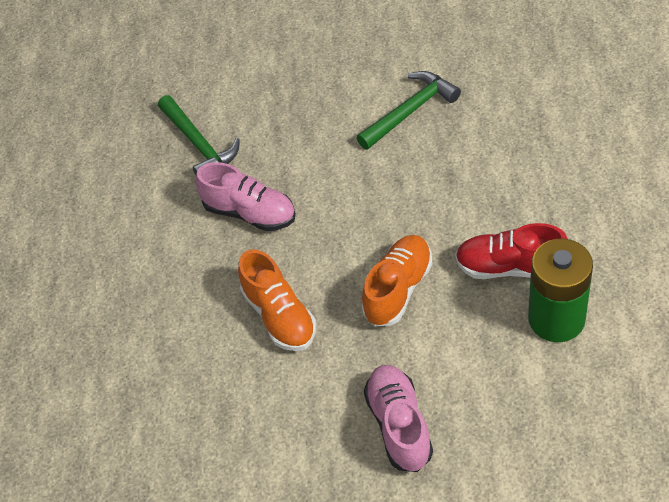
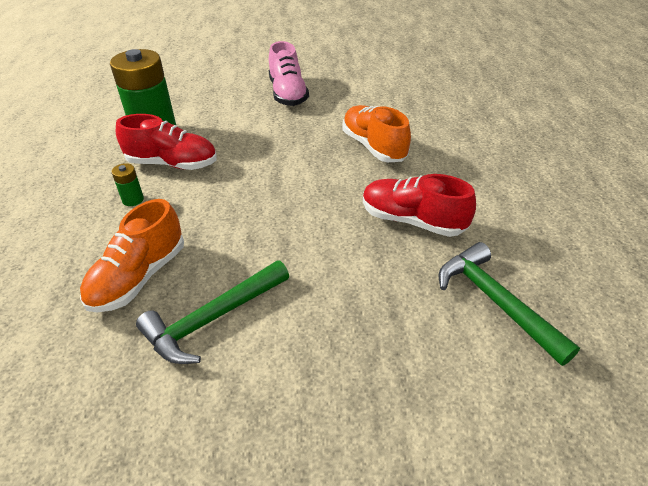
camera: 175 degrees right, 10 degrees down
pink shoe [195,162,296,231] -> red shoe [363,174,476,237]
orange shoe [362,235,433,326] -> orange shoe moved to [80,199,184,312]
none -> green battery [111,163,144,206]

